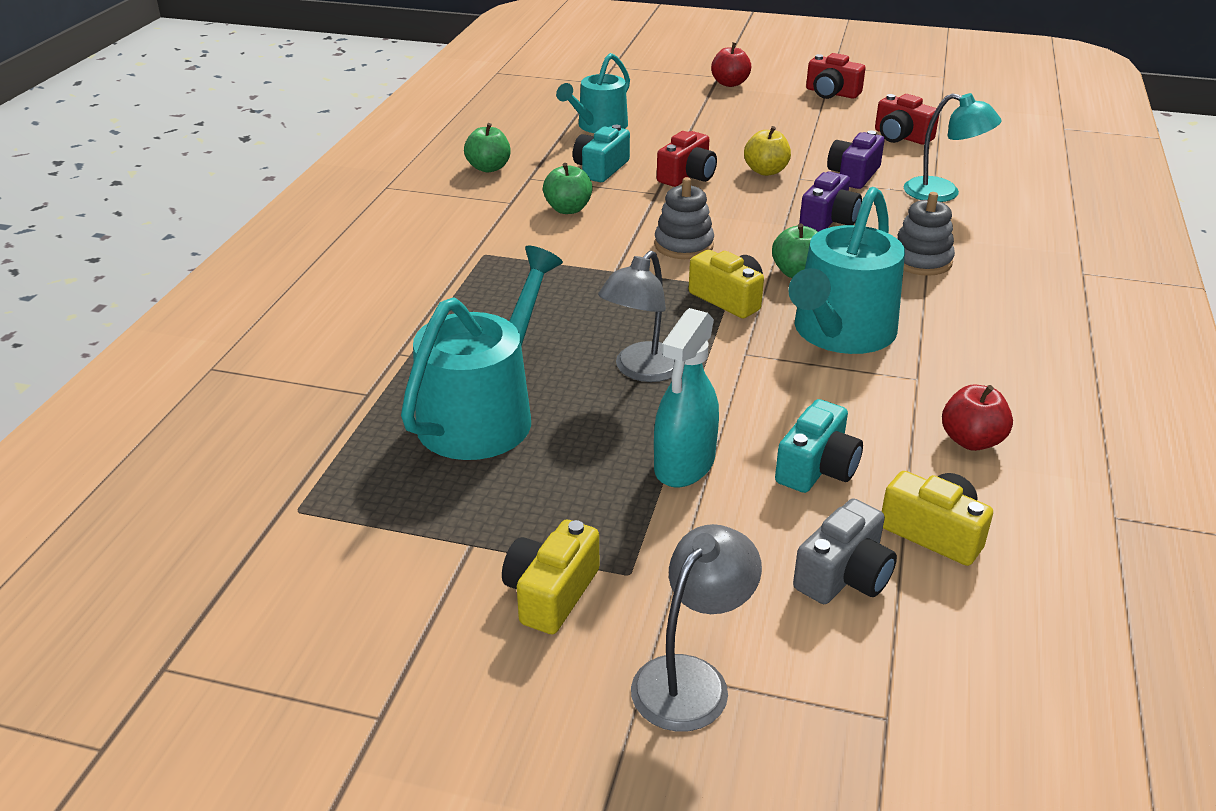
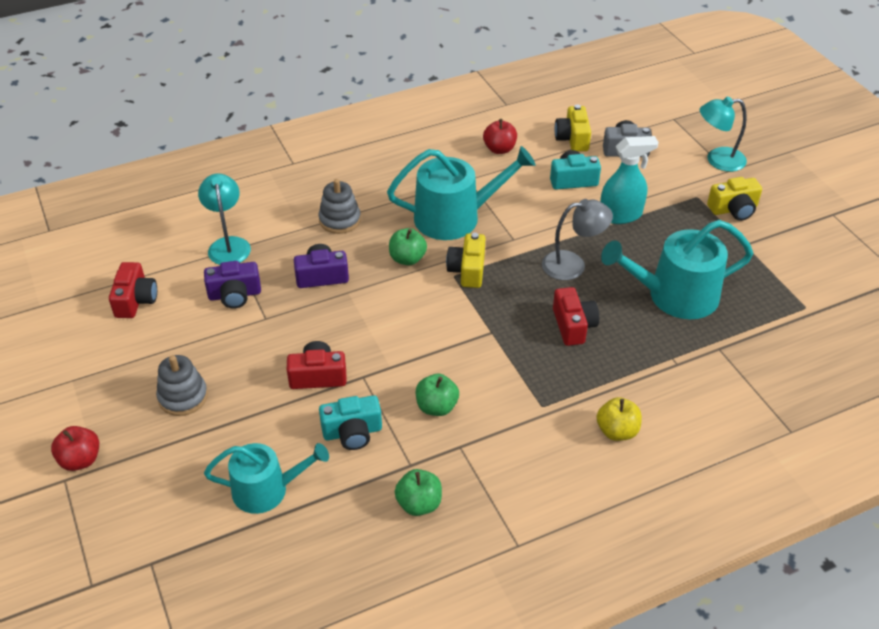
camera: 130 degrees left, 10 degrees up
grey lamp [631,524,762,732] -> turquoise lamp [700,97,747,172]
grey stacking toy [654,177,714,259] -> grey stacking toy moved to [156,355,208,416]
yellow apple [744,126,791,176] -> yellow apple moved to [597,397,642,441]
red camera [806,53,866,99] -> red camera moved to [553,287,599,346]

